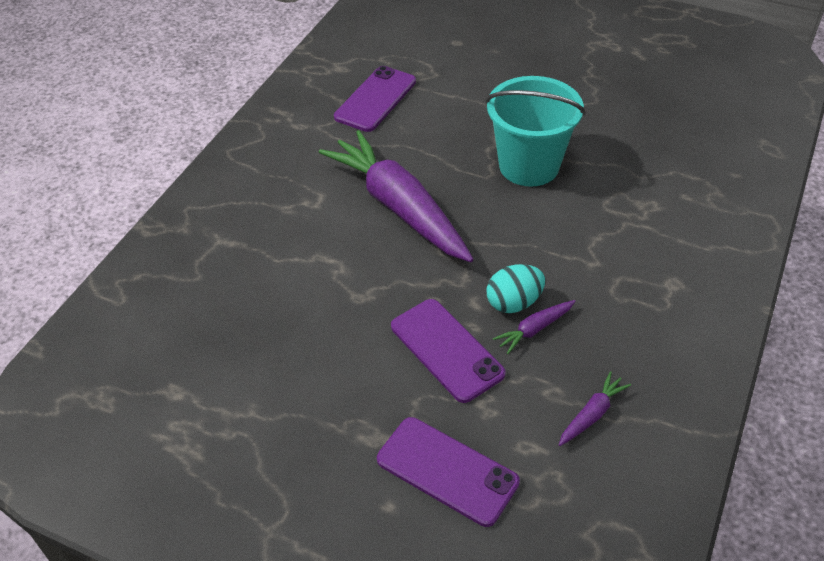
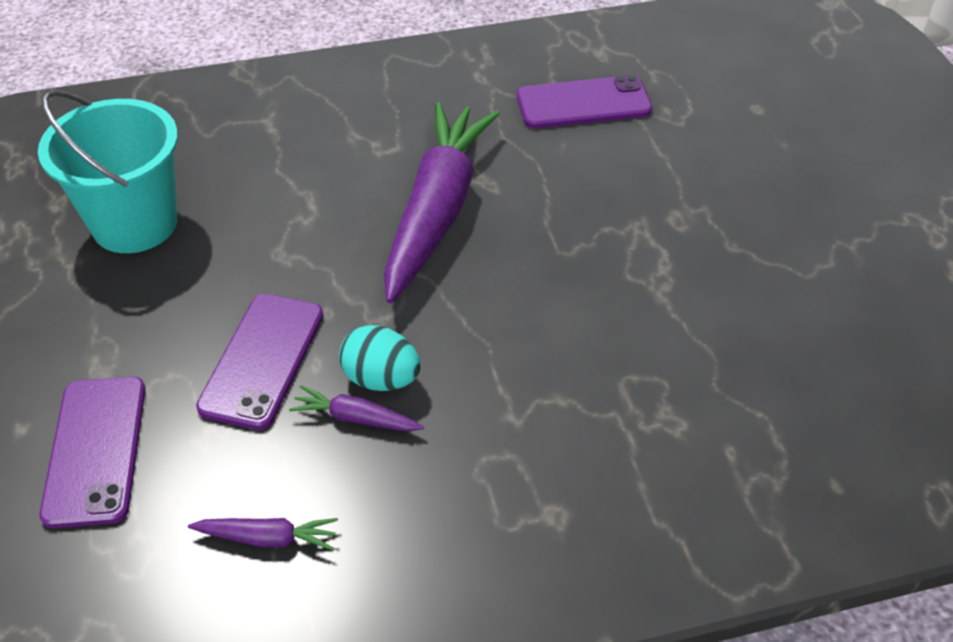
camera: 50 degrees right, 0 degrees up
turquoise bucket [485,76,585,187] -> turquoise bucket moved to [38,90,178,253]

